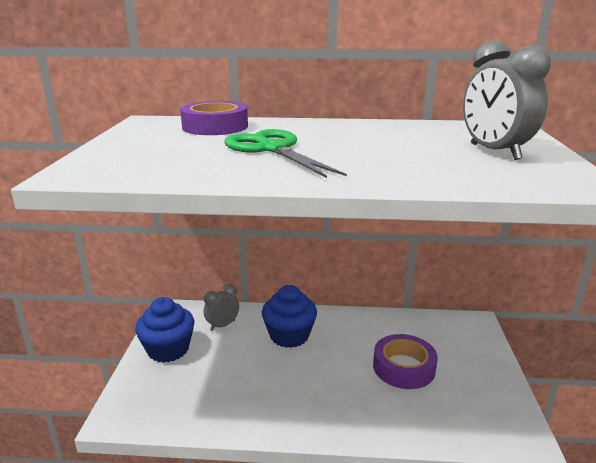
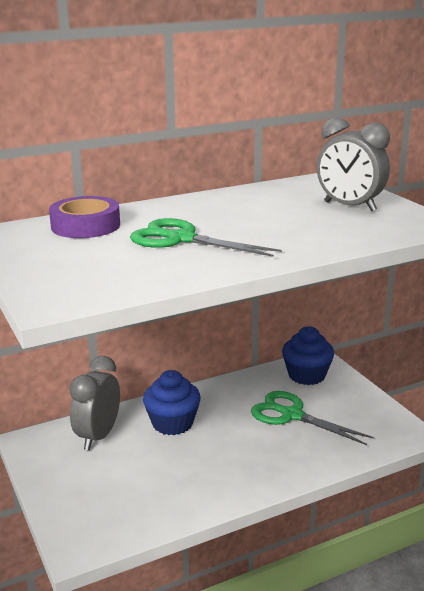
camera: 30 degrees left, 0 degrees up
blue cupcake [135,297,194,363] -> blue cupcake moved to [282,326,334,385]
grey clock [204,284,239,331] -> grey clock [69,356,120,450], size x1.68
purple tape [373,334,438,389] -> green scissors [251,391,374,445]

